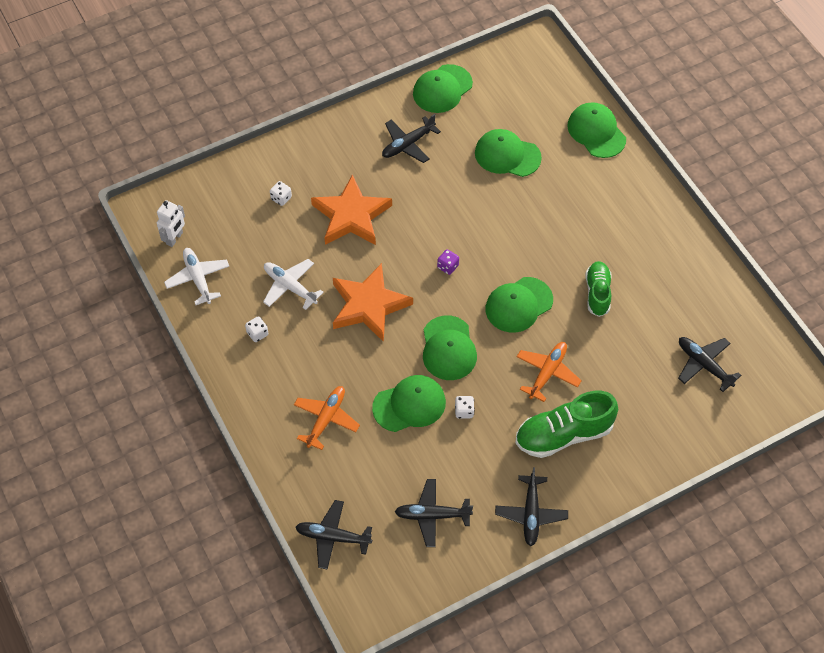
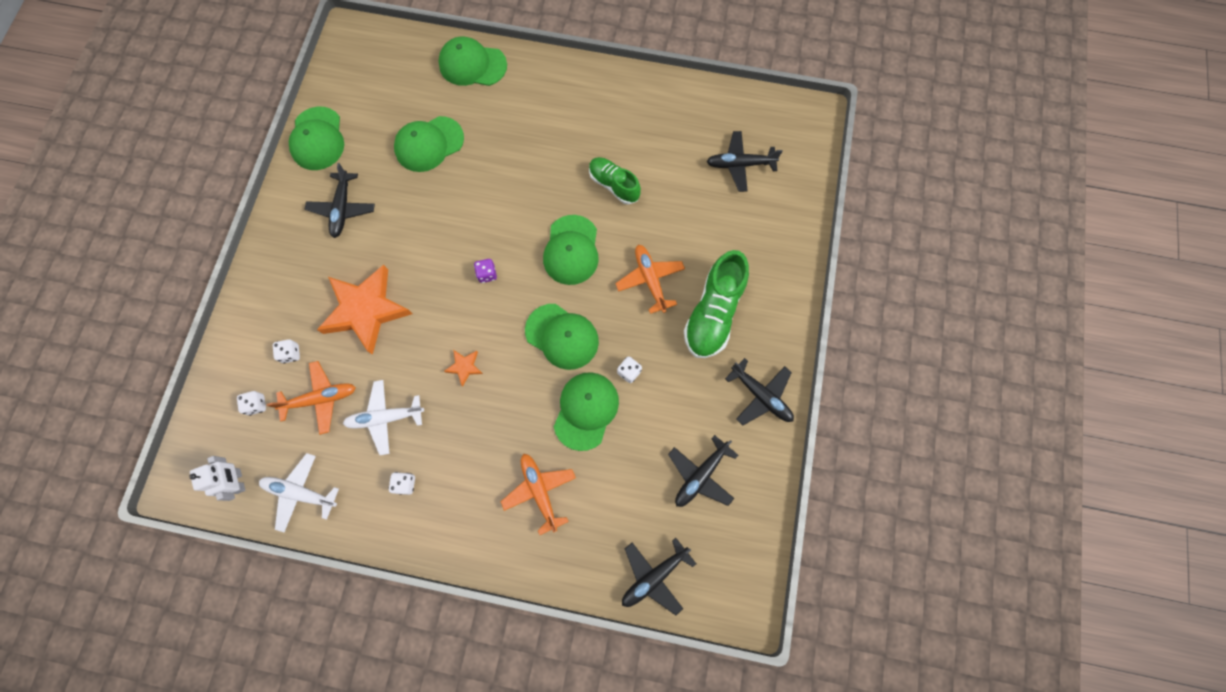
camera: 50 degrees left, 15 degrees up
orange star [333,263,413,342] -> orange star [444,350,483,386], size x0.41
none -> white dice [237,391,266,416]
none -> orange plane [267,361,356,435]

